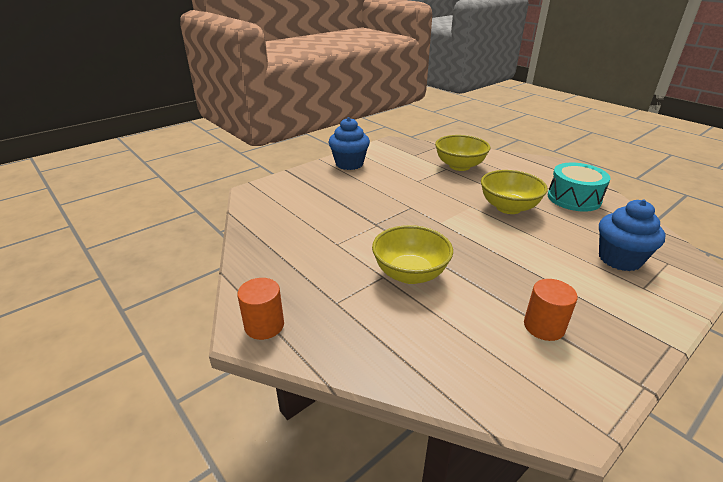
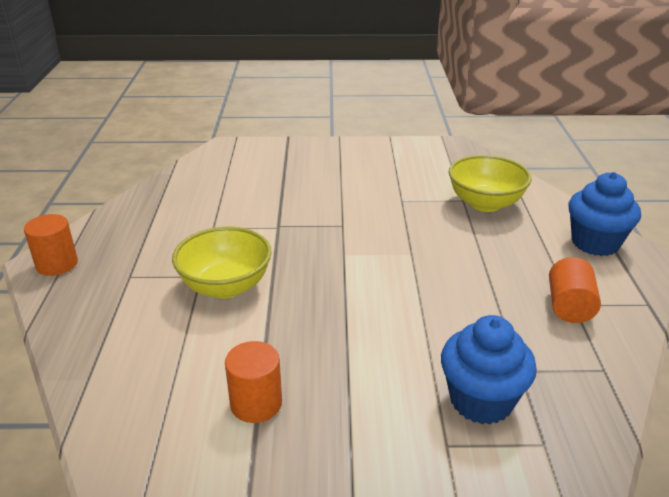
camera: 40 degrees right, 0 degrees up
blue cupcake [328,117,370,170] -> blue cupcake moved to [569,172,641,256]
yellow bowl [481,170,548,214] -> none
turquoise drum [548,163,610,212] -> orange cylinder [549,257,601,323]

